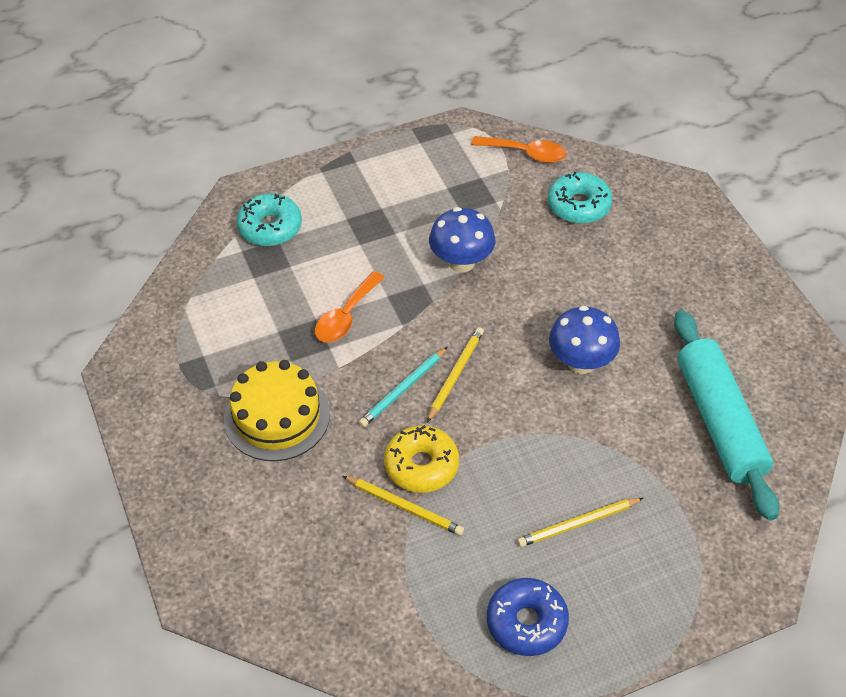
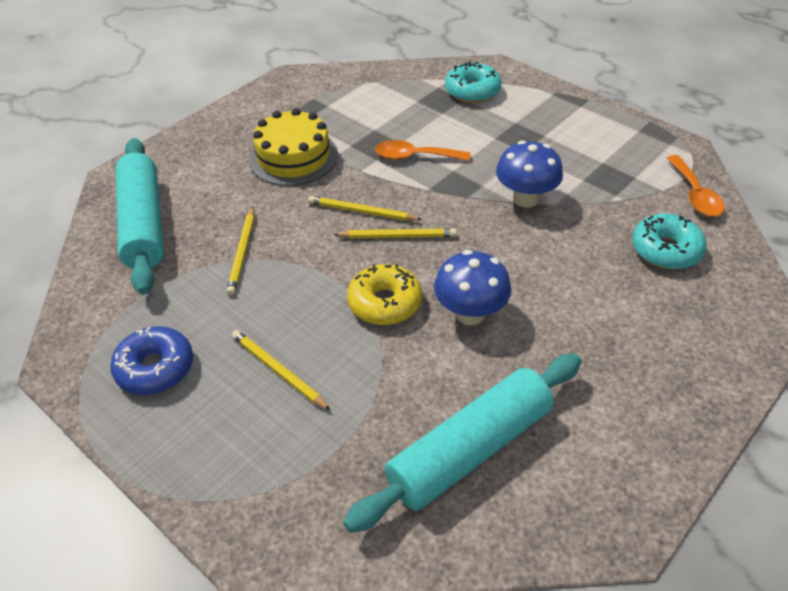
camera: 65 degrees right, 5 degrees down
turquoise pencil [359,347,448,427] -> yellow pencil [308,196,422,221]
yellow donut [384,425,459,493] -> yellow donut moved to [347,264,422,325]
none -> turquoise rolling pin [115,138,164,295]

